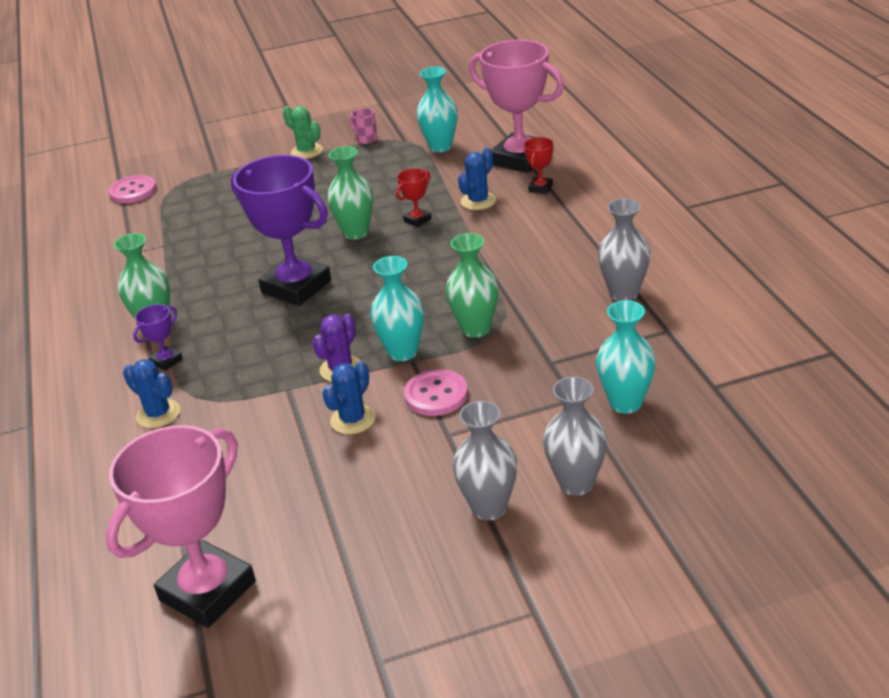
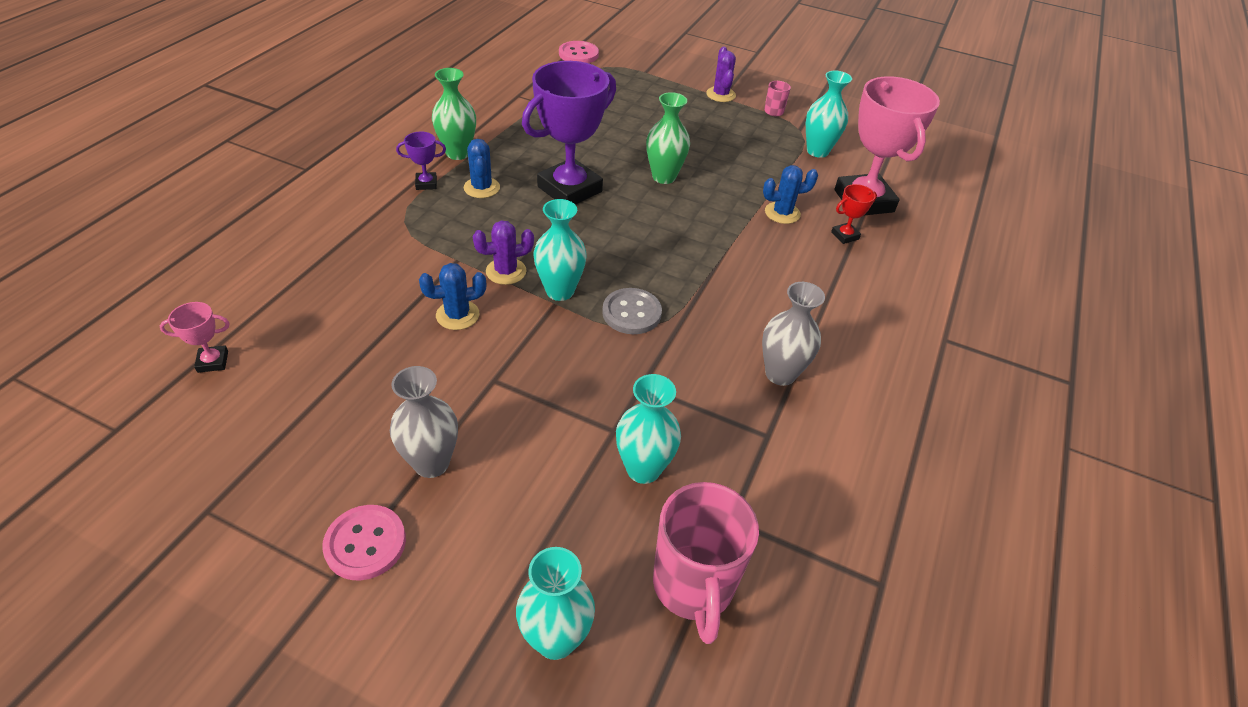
camera: 35 degrees right, 10 degrees up
pink trophy [106,425,256,628] -> pink trophy [160,302,229,373], size x0.42
blue cactus [123,359,180,428] -> blue cactus moved to [464,139,500,198]
purple trophy [231,155,331,306] -> purple trophy turned 60 degrees clockwise [522,61,616,205]
green cactus [283,106,323,159] -> purple cactus [706,47,736,102]
red trophy [396,168,432,227] -> none
pink button [404,369,468,416] -> pink button moved to [322,505,406,580]
green vase [446,233,498,338] -> grey button [602,288,662,334]
grey vase [543,376,607,496] -> none
none -> turquoise vase [516,547,595,660]
none -> pink mug [653,482,759,644]

